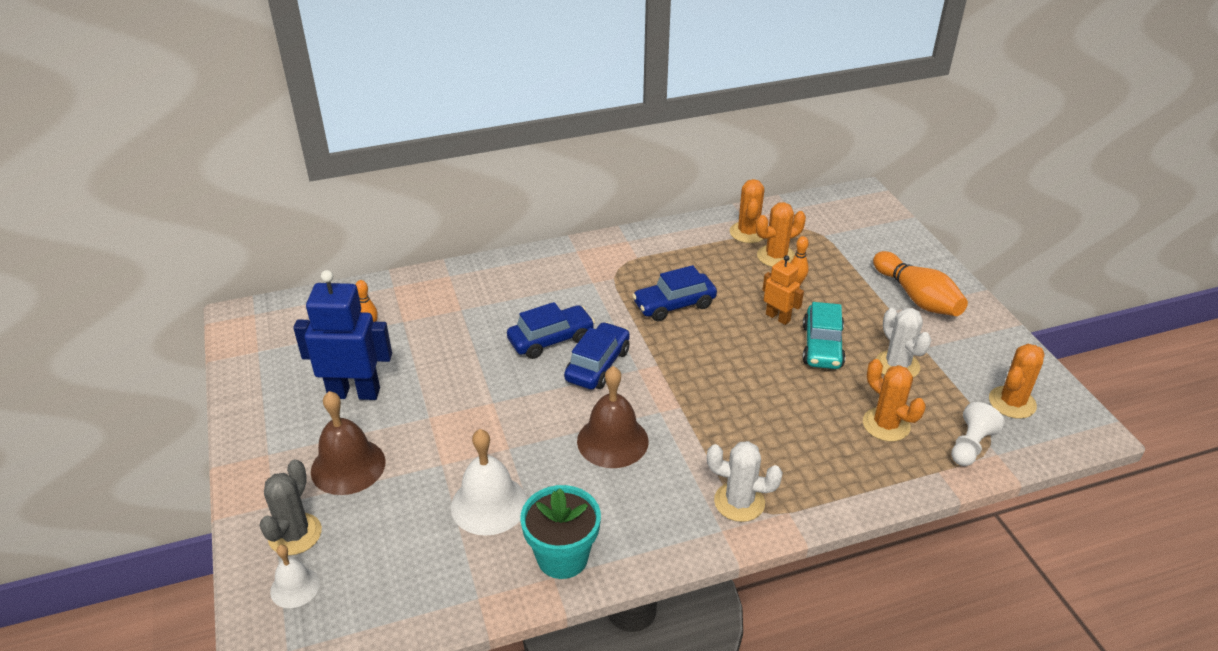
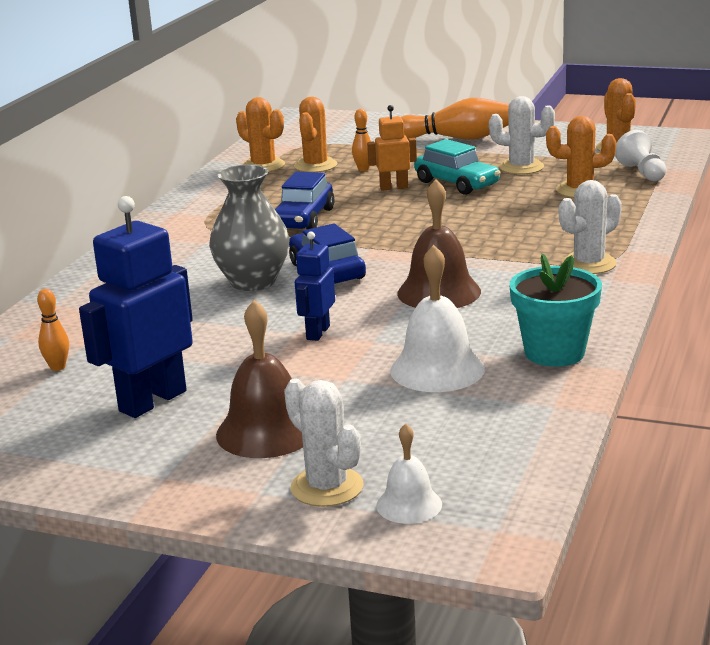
camera: 50 degrees left, 15 degrees down
grey cactus [259,459,322,555] -> white cactus [284,379,363,507]
blue car [507,302,595,359] -> grey vase [209,164,290,291]
none -> blue robot [295,232,335,341]

